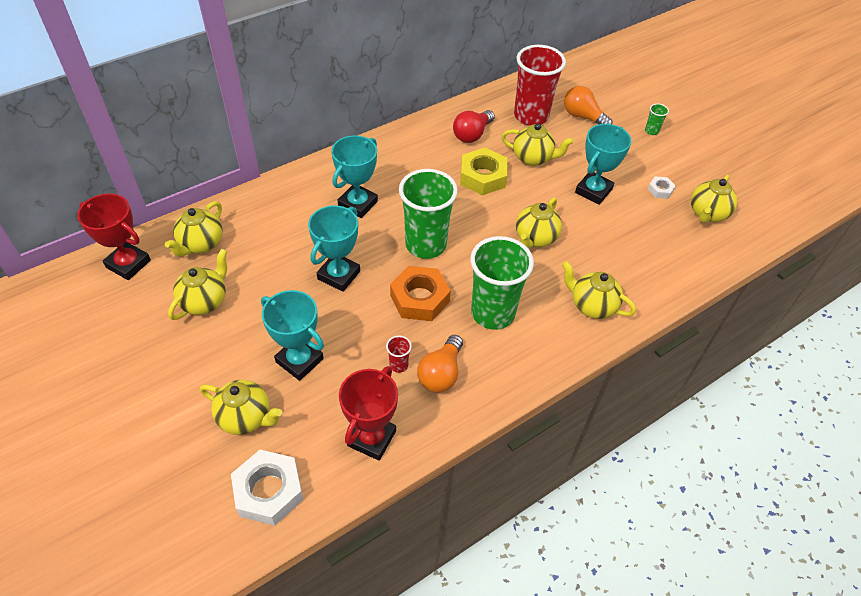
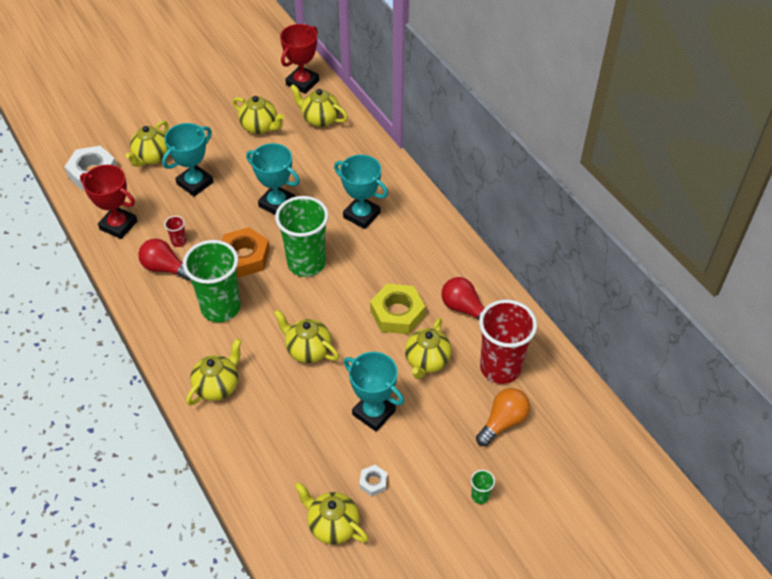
camera: 95 degrees right, 0 degrees up
orange light bulb [417,335,463,393] -> red light bulb [138,239,190,281]

